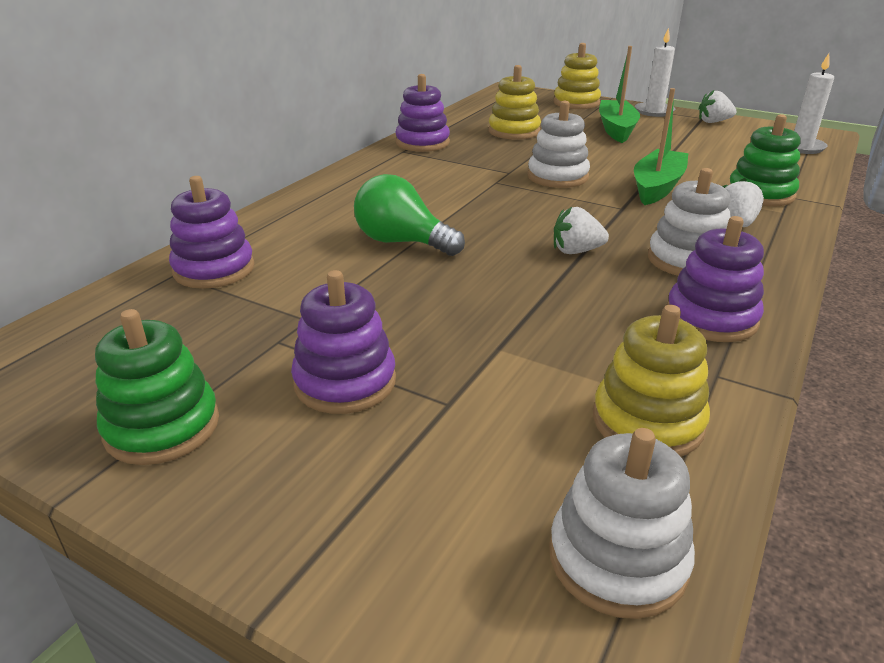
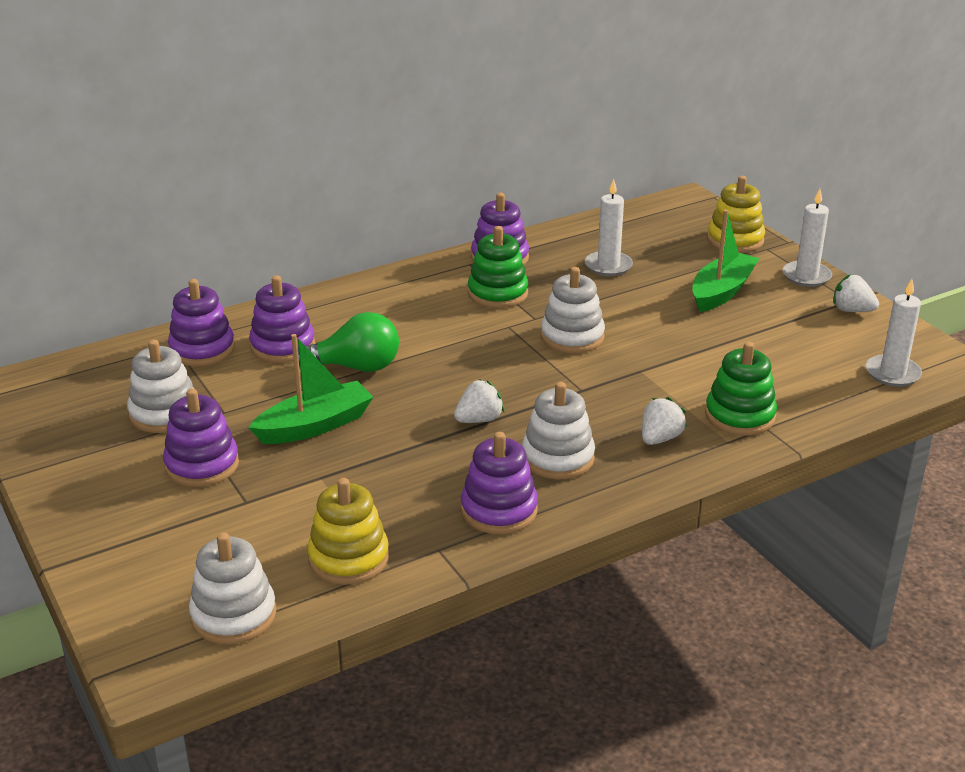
camera: 30 degrees right, 0 degrees up
green stacking toy [95,309,219,465] -> green stacking toy moved to [468,226,528,308]
green light bulb [354,174,465,256] -> green light bulb turned 120 degrees clockwise [298,312,399,372]
yellow stacking toy [488,65,541,140] -> white candle [585,179,633,276]
white strawberry [554,207,609,254] -> white strawberry turned 120 degrees clockwise [454,379,504,423]
green boat [634,88,688,205] -> green boat moved to [249,334,373,444]
none -> white stacking toy [127,339,194,433]
none -> purple stacking toy [249,275,315,363]

